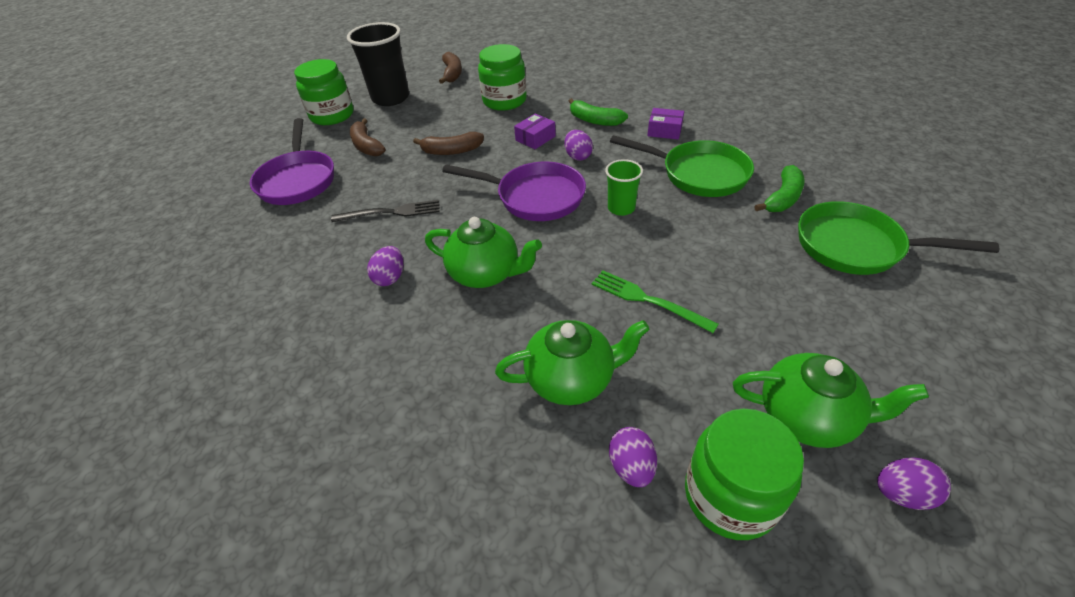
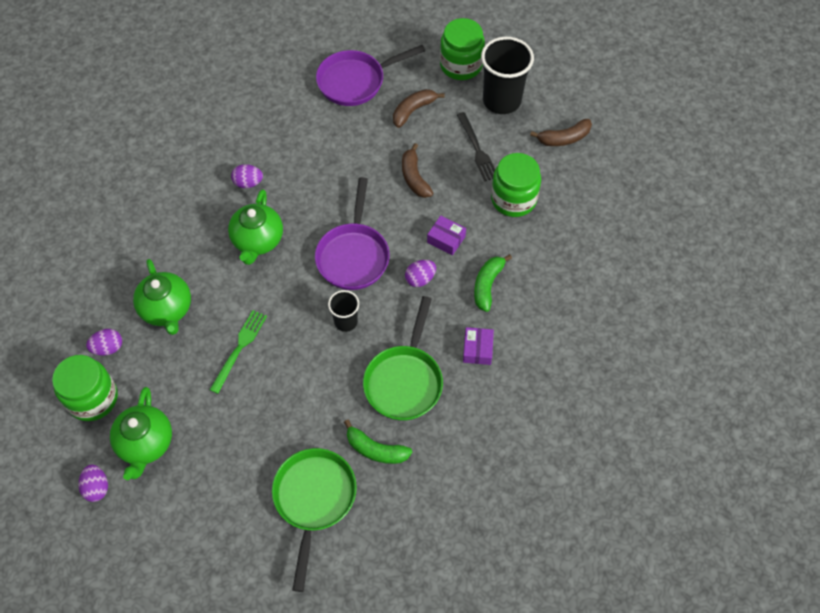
camera: 75 degrees right, 15 degrees up
black fork [331,200,440,222] -> black fork moved to [457,112,495,181]
green cup [605,159,643,216] -> black cup [328,290,359,332]

